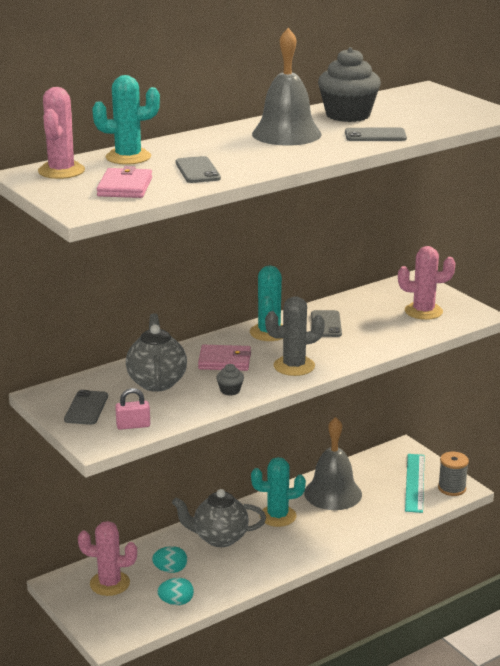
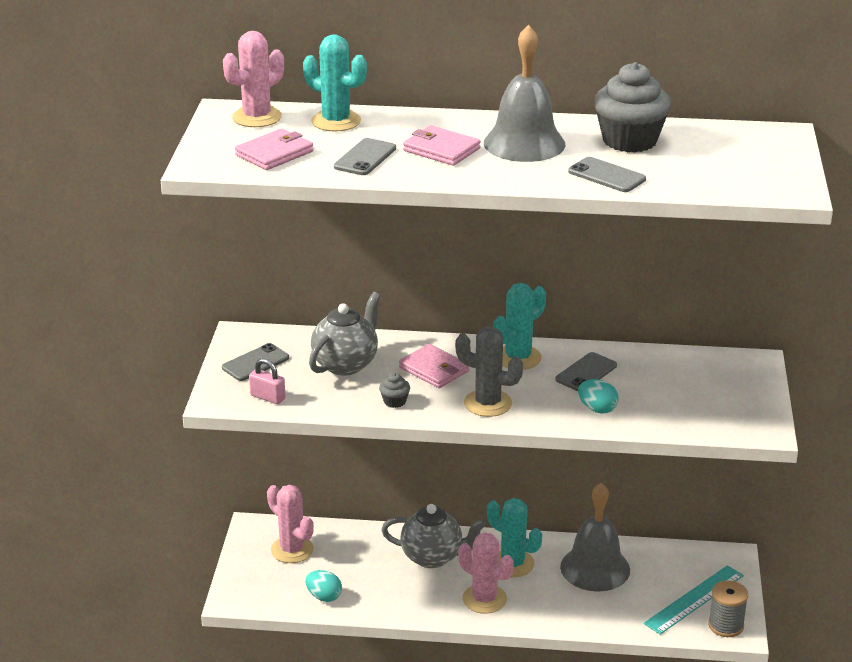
camera: 40 degrees right, 5 degrees up
turquoise egg [152,546,187,573] -> turquoise egg moved to [578,379,619,414]
grey teapot [172,489,266,547] -> grey teapot turned 150 degrees clockwise [381,504,486,568]
pink cactus [398,246,456,320] -> pink cactus moved to [458,532,514,614]
none -> pink wallet [403,125,481,166]

